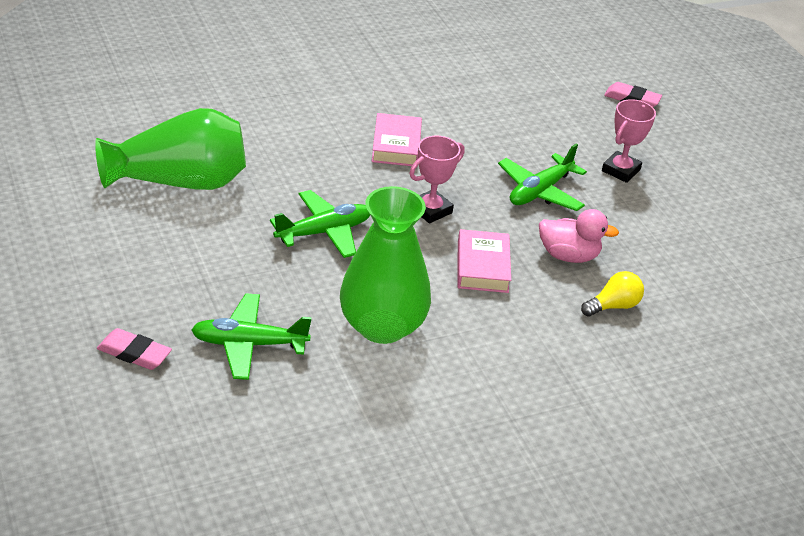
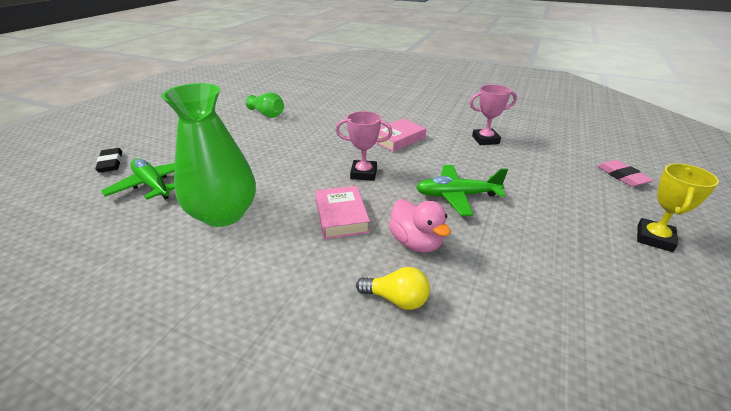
camera: 50 degrees right, 5 degrees down
green vase [95,108,246,190] -> green vase [246,92,284,118], size x0.51
pink eraser [97,328,172,370] -> black eraser [95,148,122,173]
green plane [270,190,370,258] -> none
pink book [457,229,511,293] -> pink book turned 60 degrees counterclockwise [315,186,370,239]
pink trophy [602,99,656,183] -> pink trophy moved to [470,85,517,145]
none -> yellow trophy [637,163,719,252]

